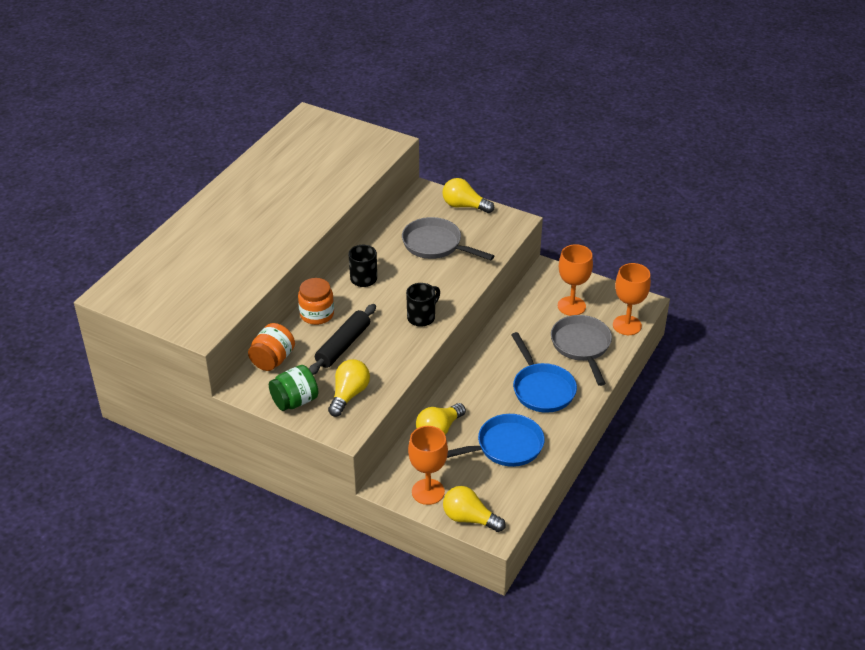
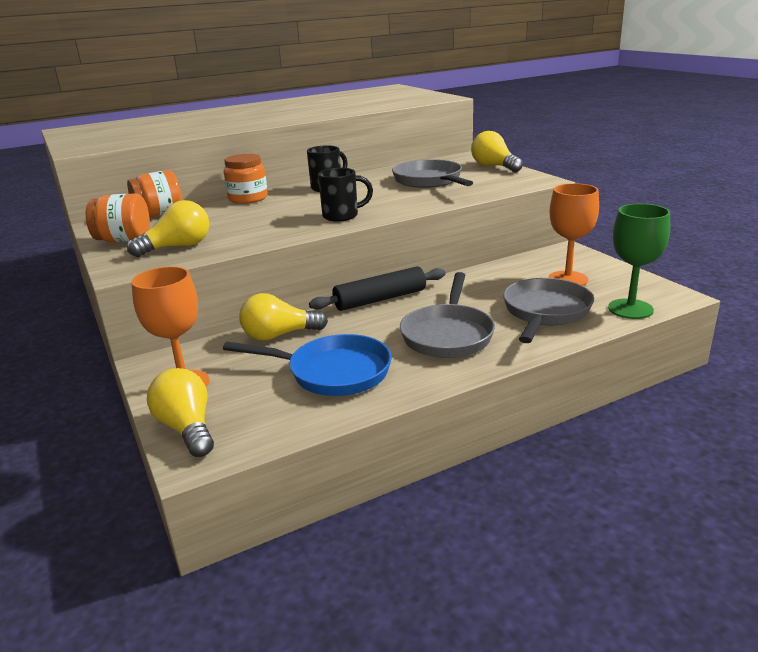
camera: 35 degrees right, 15 degrees down
green jar [269,365,318,411] -> orange jar [86,193,150,242]
black rolling pin [309,304,376,375] -> black rolling pin moved to [309,266,446,311]
blue pan [511,332,577,413] -> grey pan [400,272,495,358]
orange goblet [613,263,651,335] -> green goblet [608,204,670,319]

